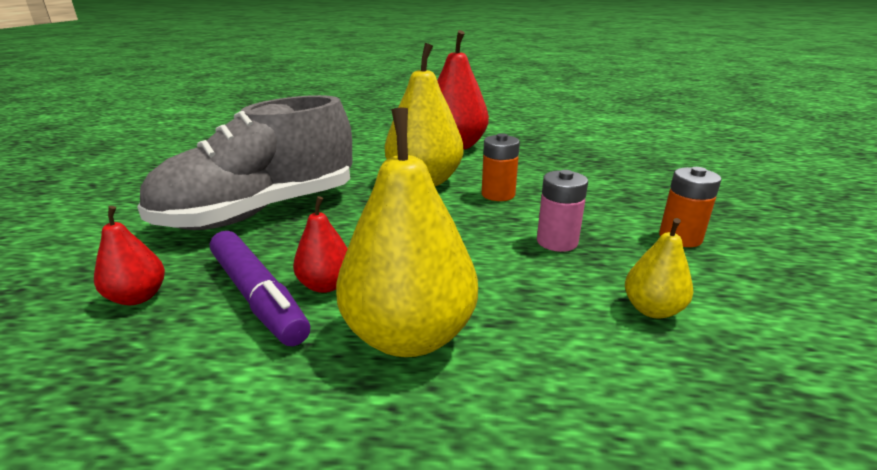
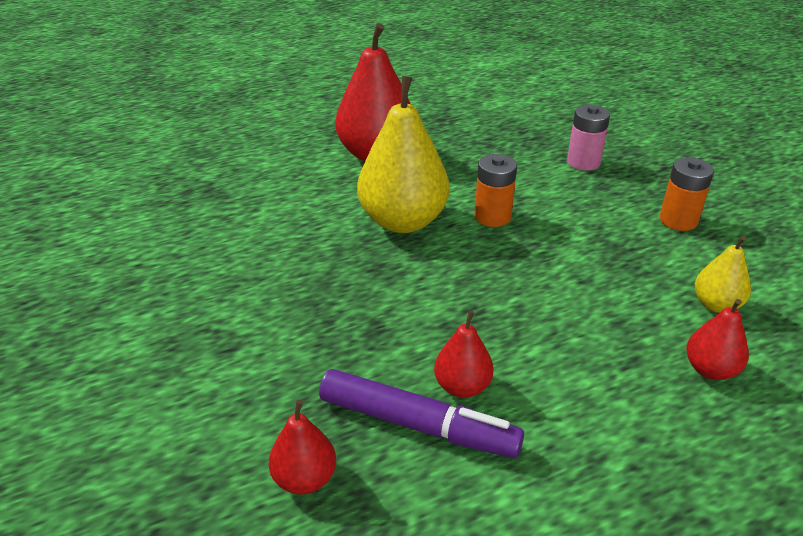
camera: 30 degrees left, 10 degrees up
grey shoe [137,95,352,230] -> none
yellow pear [336,108,478,357] -> none
pink battery [537,170,588,252] -> pink battery moved to [567,105,610,171]
none -> red pear [686,299,749,380]

